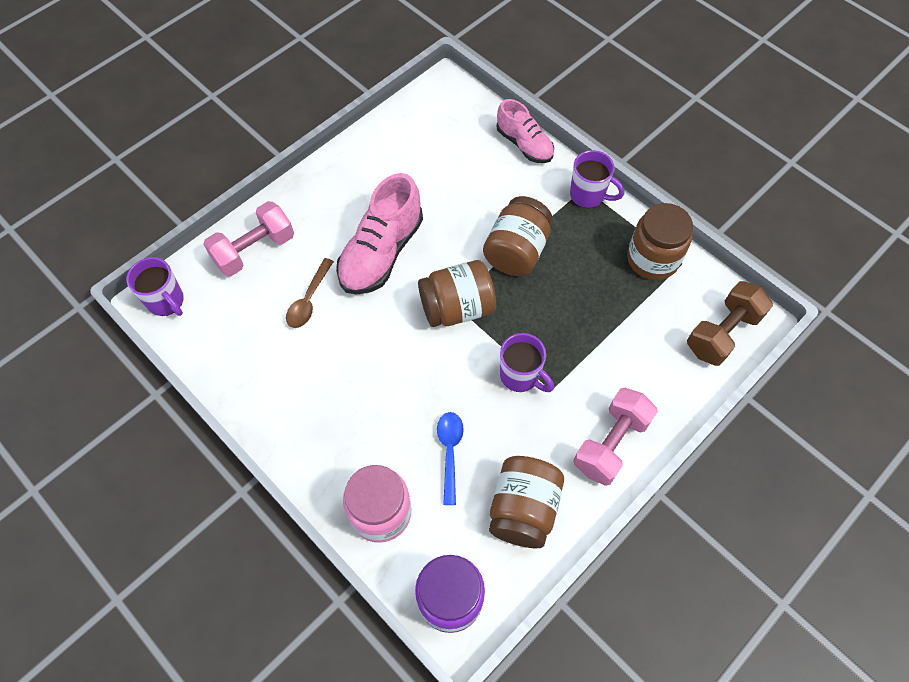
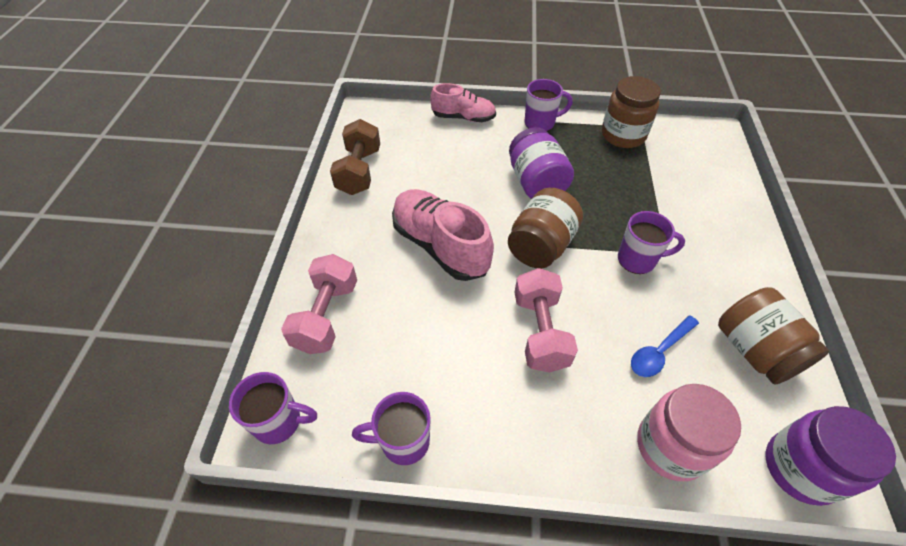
camera: 40 degrees left, 10 degrees down
brown spoon [286,258,334,328] -> none
pink shoe [336,173,423,294] -> pink shoe turned 150 degrees clockwise [392,189,494,281]
blue spoon [437,412,464,505] -> blue spoon turned 90 degrees counterclockwise [631,315,699,377]
brown jar [483,196,553,276] -> purple jar [509,127,574,199]
pink dumbbell [574,388,658,486] -> pink dumbbell moved to [515,268,578,373]
brown dumbbell [687,281,773,366] -> brown dumbbell moved to [330,119,380,195]
none -> purple mug [352,392,431,465]

